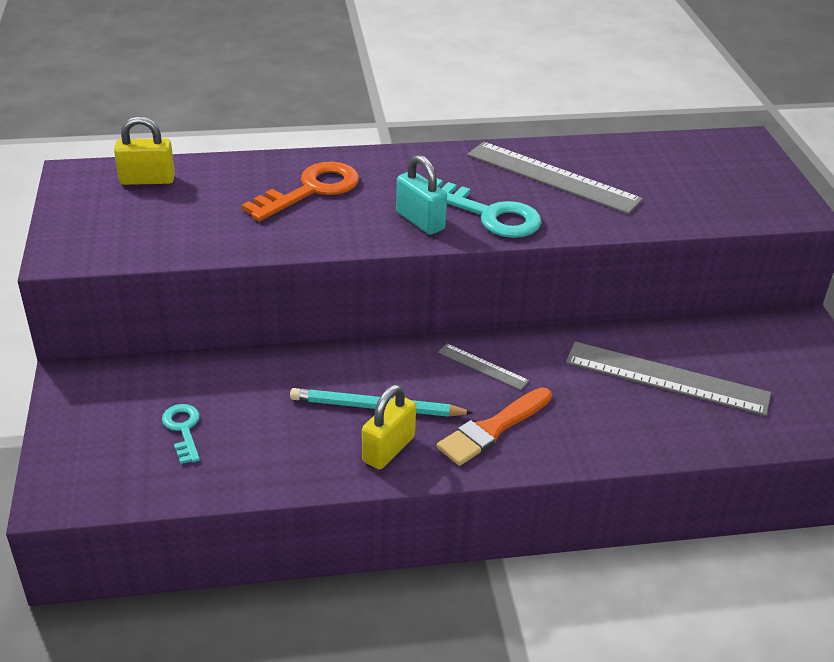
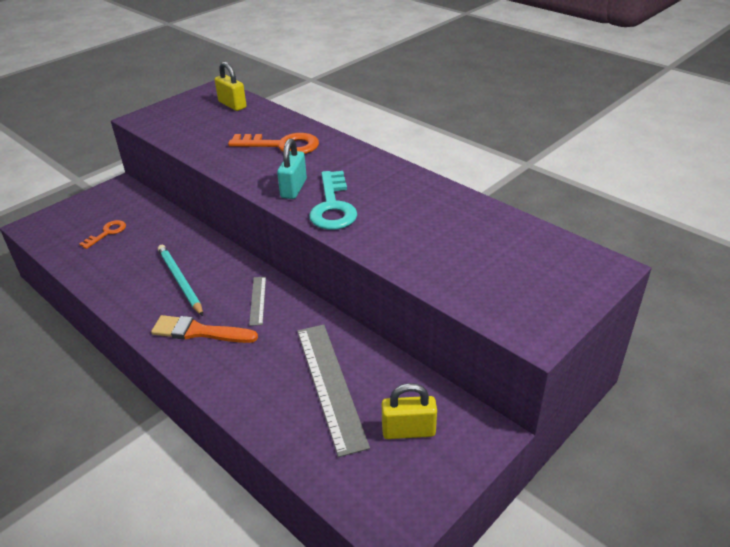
camera: 55 degrees right, 0 degrees up
turquoise key [162,404,200,464] -> orange key [79,220,126,249]
yellow padlock [362,384,416,470] -> yellow padlock moved to [382,383,437,439]
grey ruler [467,142,643,214] -> none

